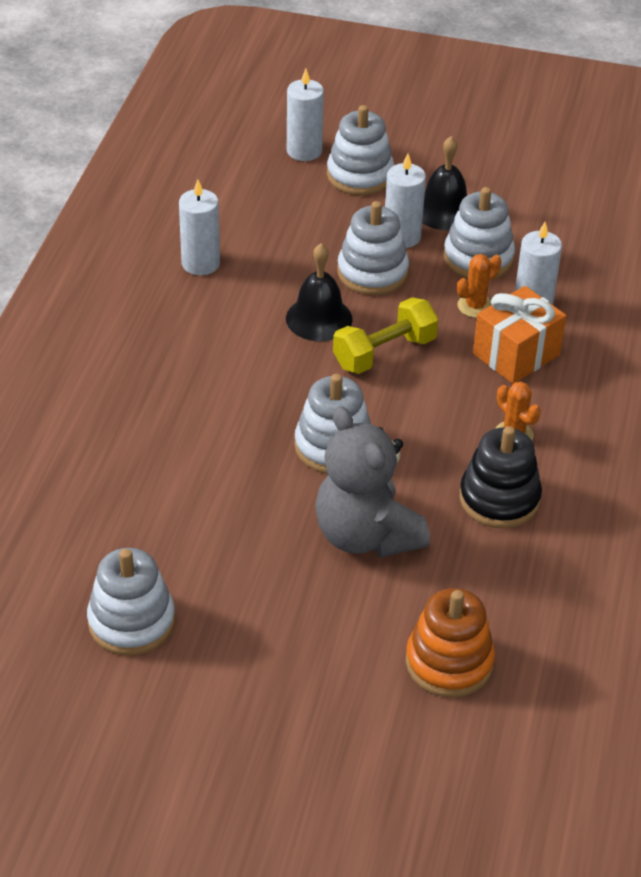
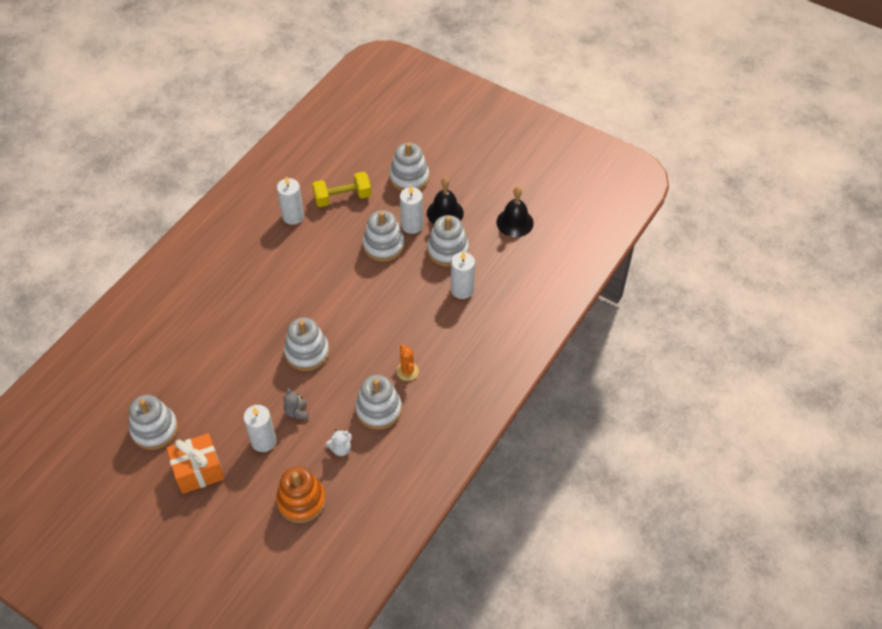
camera: 20 degrees right, 10 degrees up
black bell [286,243,353,341] -> black bell moved to [497,187,534,237]
white candle [287,69,324,161] -> white candle moved to [243,405,277,452]
grey teddy bear [315,406,430,558] -> grey teddy bear [283,388,309,419], size x0.41
yellow dumbbell [333,297,438,374] -> yellow dumbbell moved to [312,172,371,207]
orange cactus [457,254,501,318] -> none
black stacking toy [460,426,542,528] -> white stacking toy [355,375,402,430]
orange gift [473,286,566,384] -> orange gift moved to [167,433,224,494]
none -> white teddy bear [325,430,352,456]

